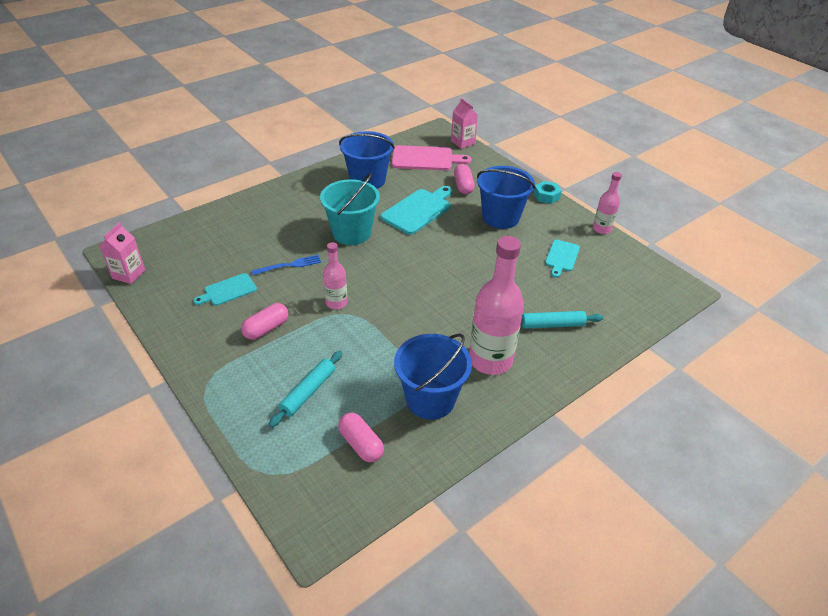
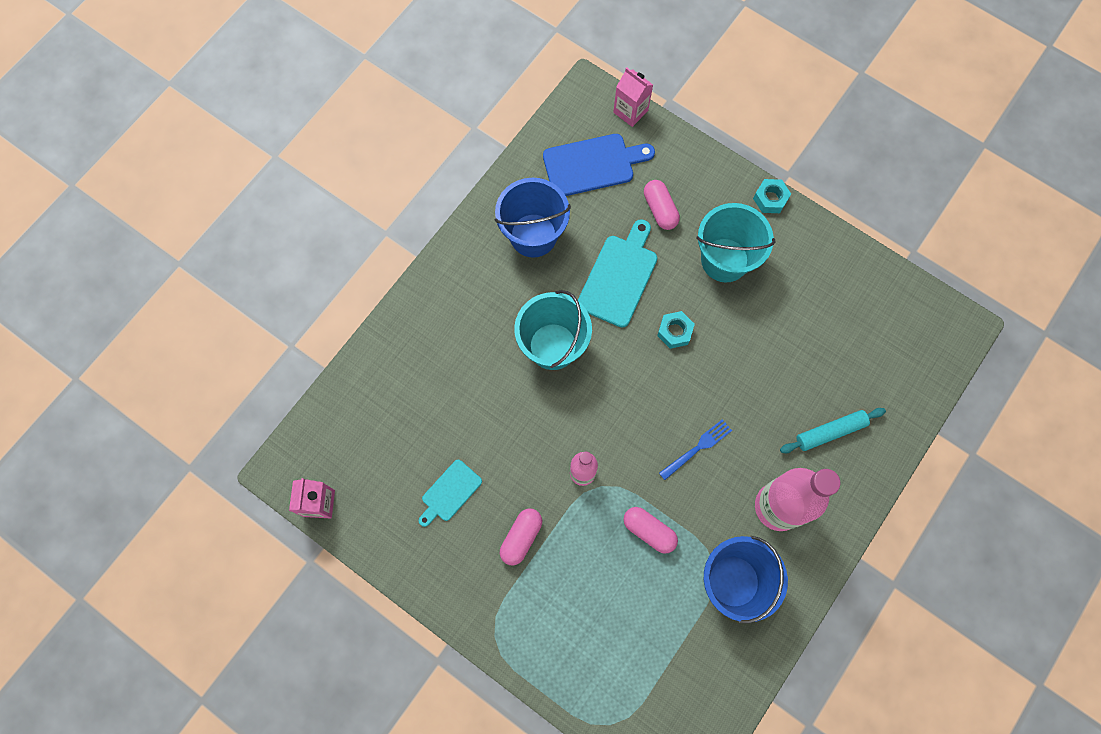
camera: 15 degrees left, 30 degrees up
blue fork [252,255,321,275] -> blue fork moved to [659,419,732,480]
turquoise rolling pin [269,351,343,427] -> none
pink capsule [338,412,384,462] -> pink capsule moved to [623,507,678,554]
pink cutting board [392,145,471,171] -> blue cutting board [543,134,655,196]
blue bucket [477,166,535,229] -> turquoise bucket [696,203,776,282]
turquoise cutting board [545,239,580,278] -> none
pink bottle [593,172,622,234] -> none
none -> turquoise nut [657,311,695,349]

